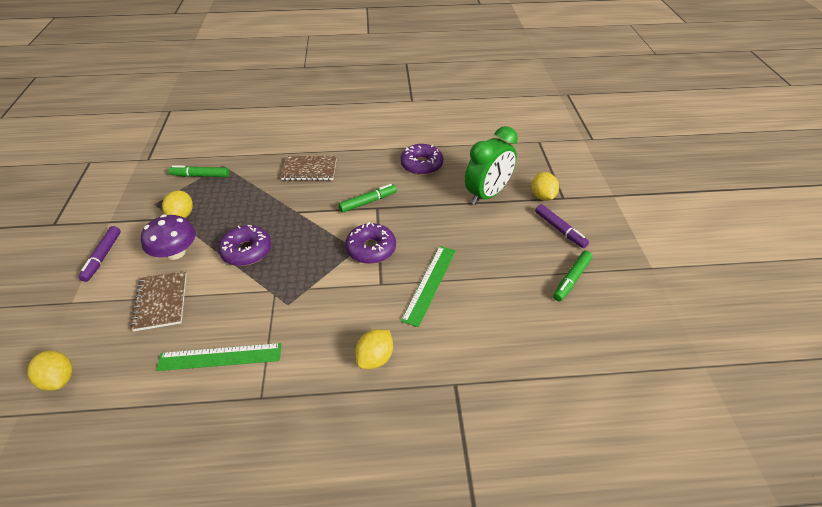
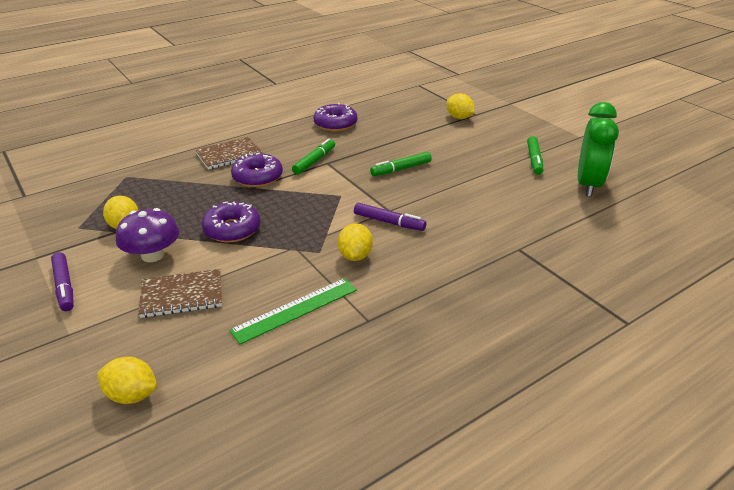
camera: 30 degrees left, 10 degrees down
brown notebook [130,271,187,331] -> brown notebook turned 60 degrees counterclockwise [138,269,222,318]
green marker [169,165,229,177] -> green marker moved to [370,152,432,176]
purple donut [345,222,396,264] -> purple donut moved to [231,153,283,187]
yellow lemon [355,329,393,369] -> yellow lemon moved to [338,223,373,261]
green ruler [401,246,456,327] -> none
green clock [465,126,518,205] -> green clock moved to [578,102,619,197]
purple marker [535,204,589,248] -> purple marker moved to [354,203,426,231]

